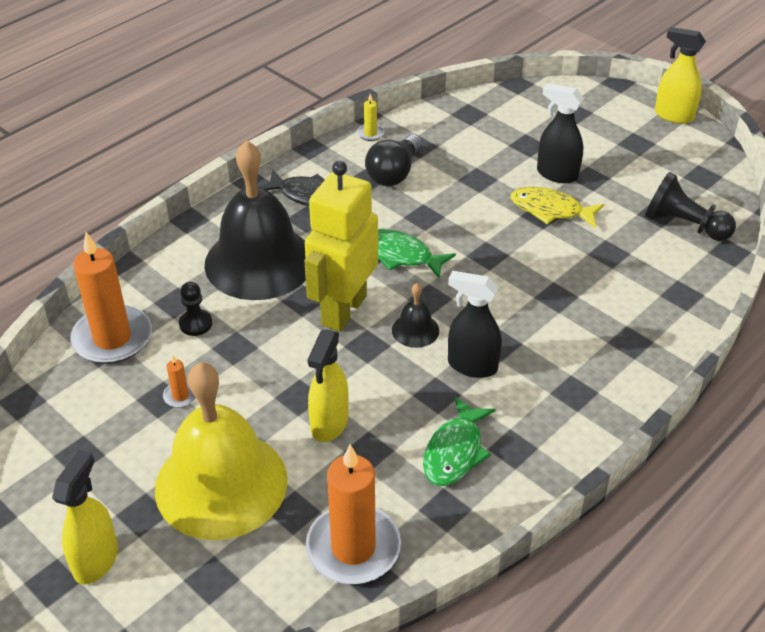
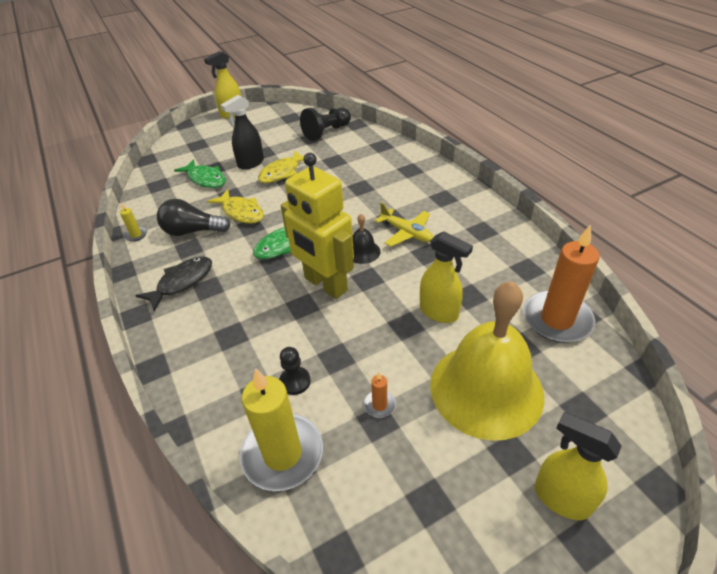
camera: 70 degrees left, 0 degrees up
orange candle [70,232,152,364] -> yellow candle [240,368,323,491]
black bell [205,140,306,300] -> none
black light bulb [365,134,423,186] -> black light bulb turned 135 degrees clockwise [157,199,231,236]
green fish [423,396,496,486] -> green fish moved to [174,160,226,188]
black spray bottle [448,271,502,378] -> yellow plane [375,203,433,247]
none -> yellow fish [207,189,264,224]

